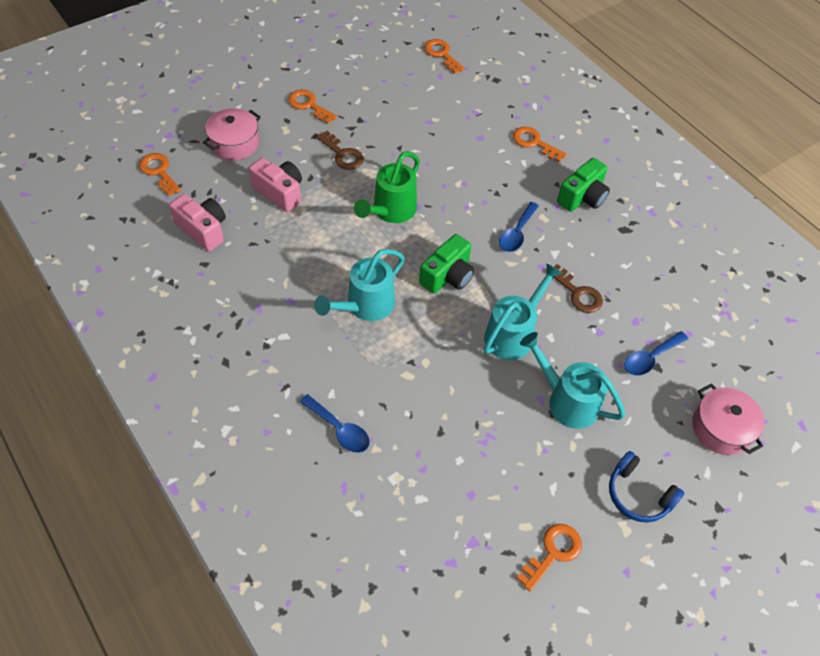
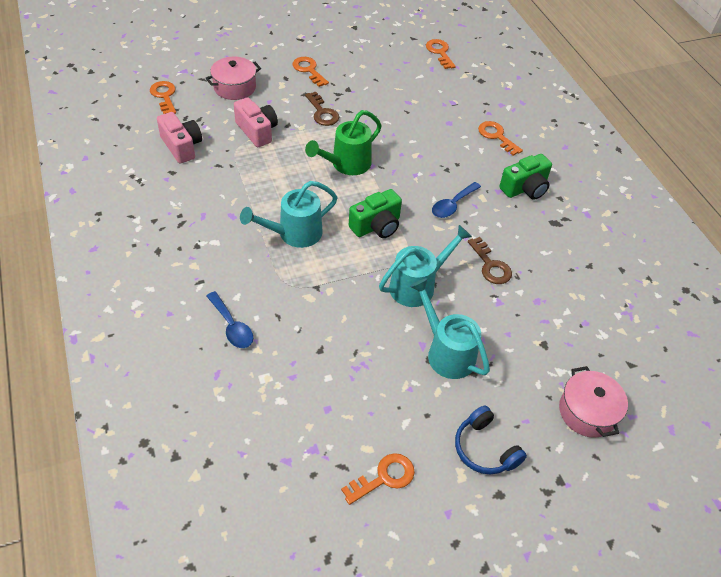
camera: 15 degrees right, 5 degrees down
blue spoon [624,331,688,376] -> none

